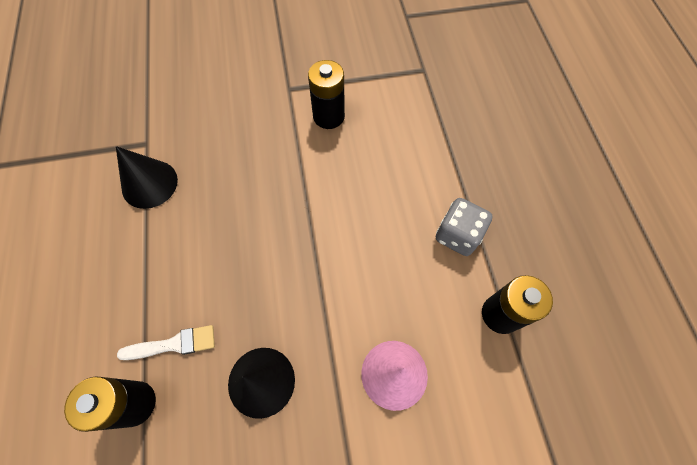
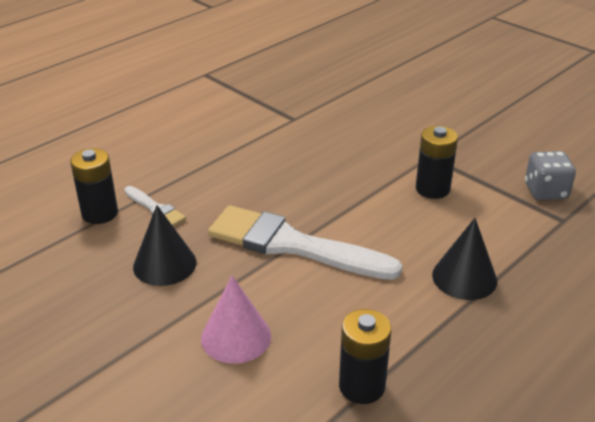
camera: 55 degrees right, 30 degrees down
black cone [116,146,178,209] -> black cone moved to [432,218,497,300]
grey dice [436,198,492,256] -> grey dice moved to [525,151,576,200]
none -> white brush [208,205,402,280]

